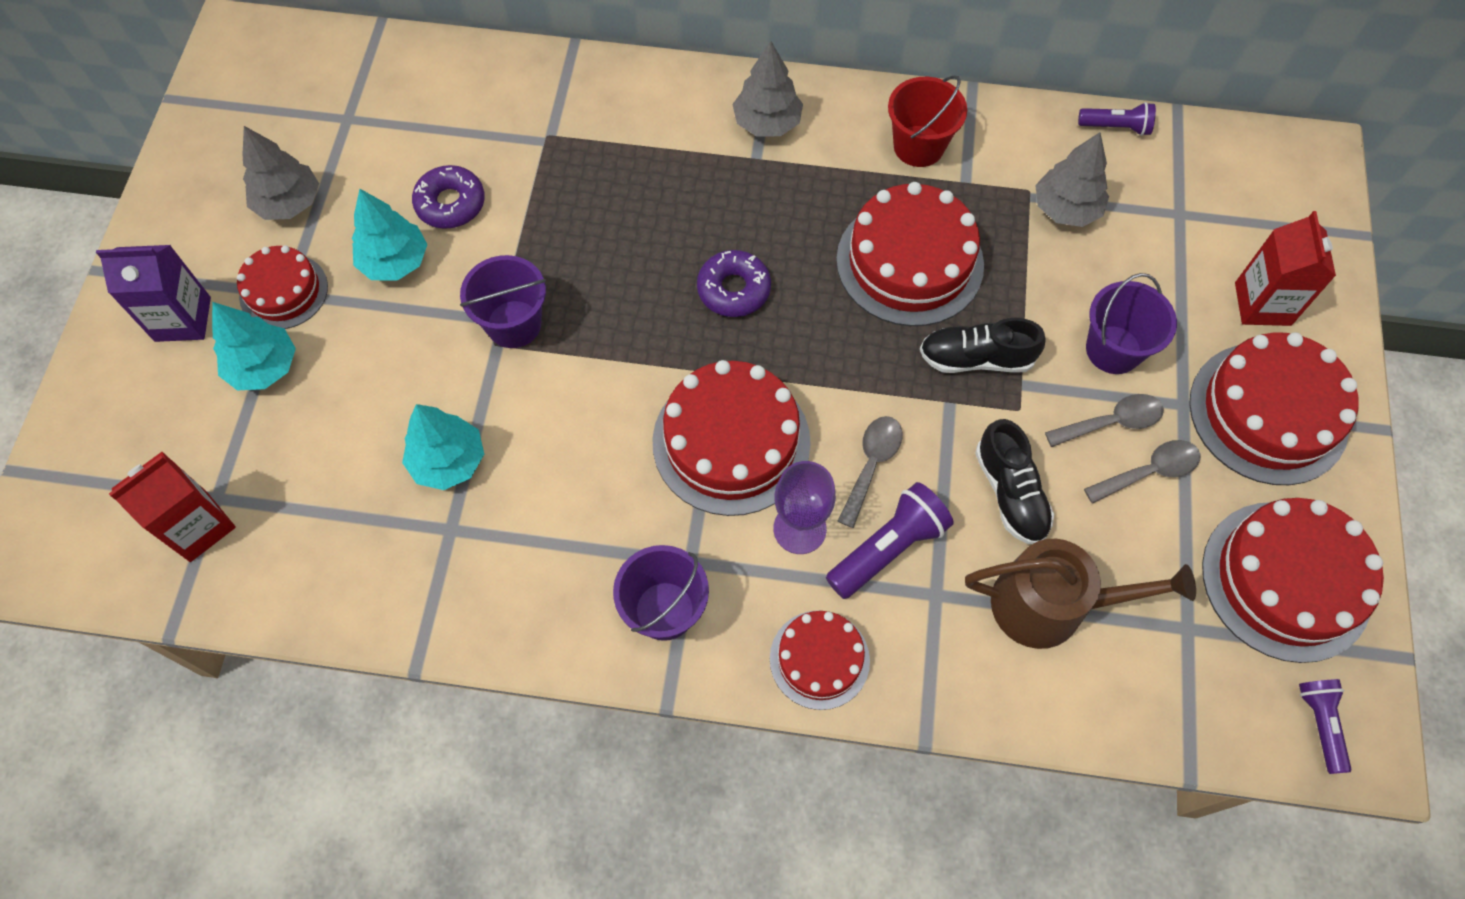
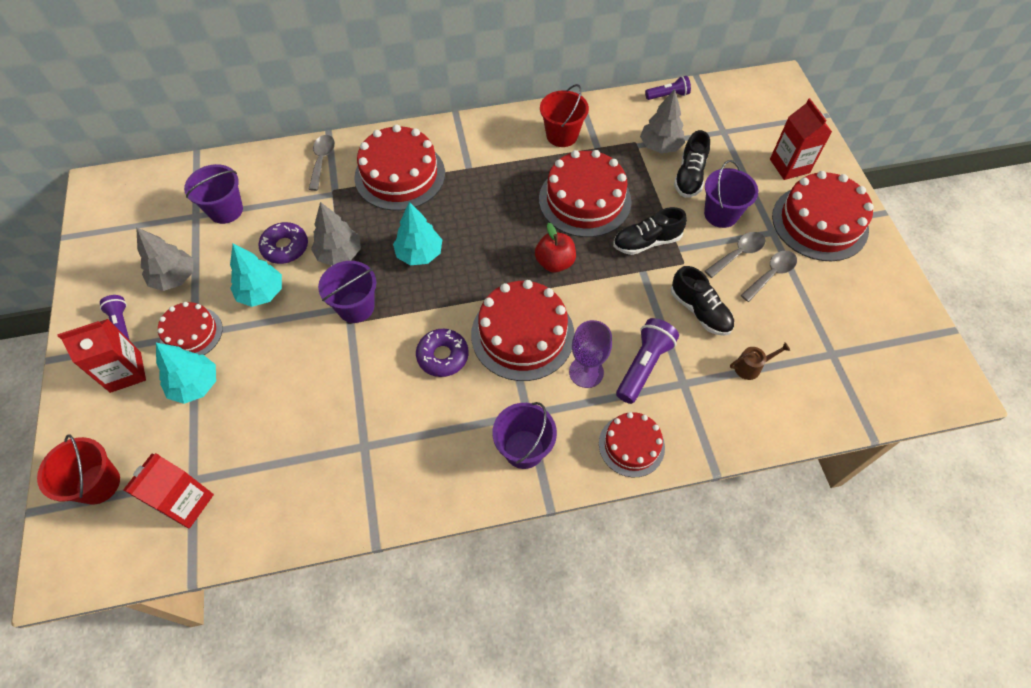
camera: 20 degrees left, 5 degrees down
purple carton [96,245,211,342] -> red carton [57,319,146,393]
turquoise tree [402,404,484,490] -> turquoise tree moved to [393,202,442,265]
purple donut [697,250,771,317] -> purple donut moved to [416,329,469,377]
grey tree [732,41,803,136] -> grey tree moved to [311,202,361,266]
grey spoon [838,416,902,528] -> grey spoon moved to [309,135,335,191]
brown watering can [965,539,1196,649] -> brown watering can [730,342,790,380], size x0.45
red cake [1202,498,1384,663] -> red cake moved to [354,125,445,211]
purple flashlight [1299,679,1352,774] -> purple flashlight moved to [100,295,130,341]
none -> red bucket [37,435,120,505]
none -> purple bucket [184,164,243,224]
none -> red apple [535,223,576,273]
none -> black shoe [674,130,710,198]

